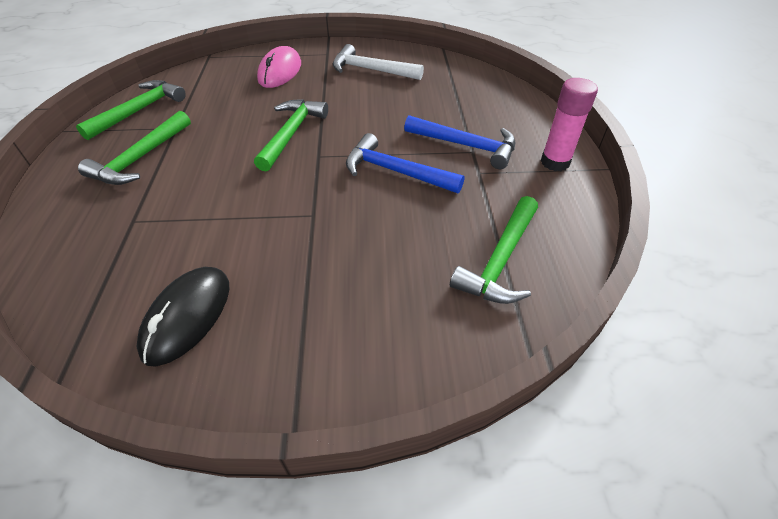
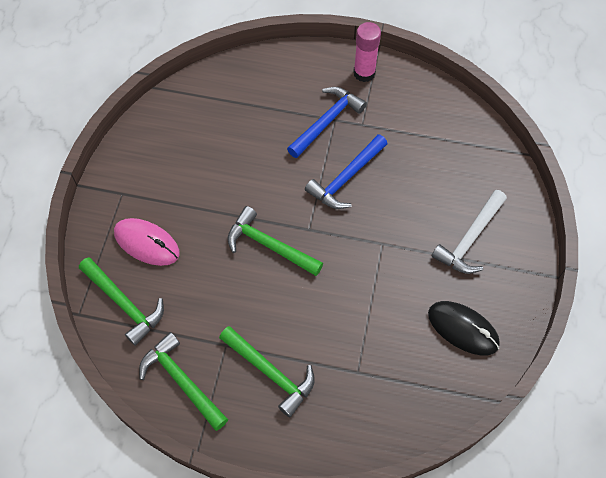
camera: 75 degrees left, 15 degrees up
white hammer [333,44,424,80] -> white hammer moved to [431,190,507,274]
green hammer [450,196,538,304] -> green hammer moved to [79,257,164,346]

